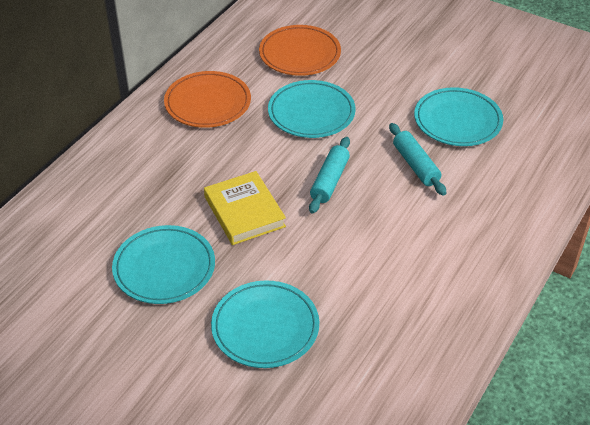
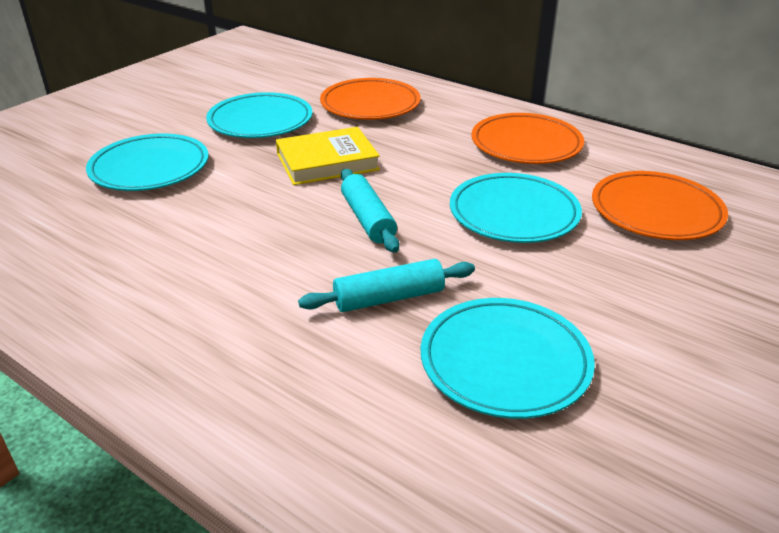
camera: 95 degrees right, 10 degrees down
turquoise rolling pin [309,137,350,214] -> turquoise rolling pin turned 45 degrees clockwise [341,169,399,253]
none -> orange plate [320,78,421,120]

